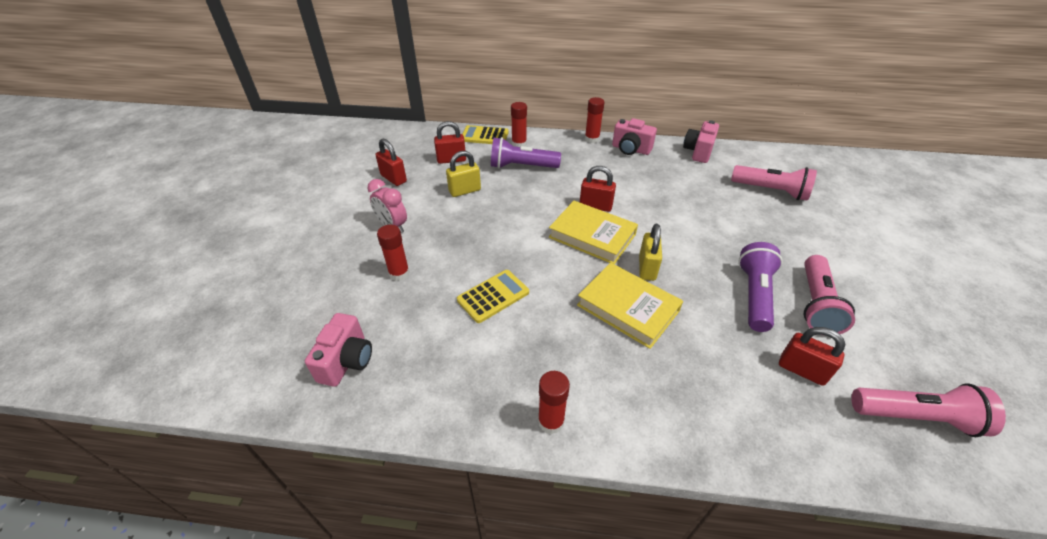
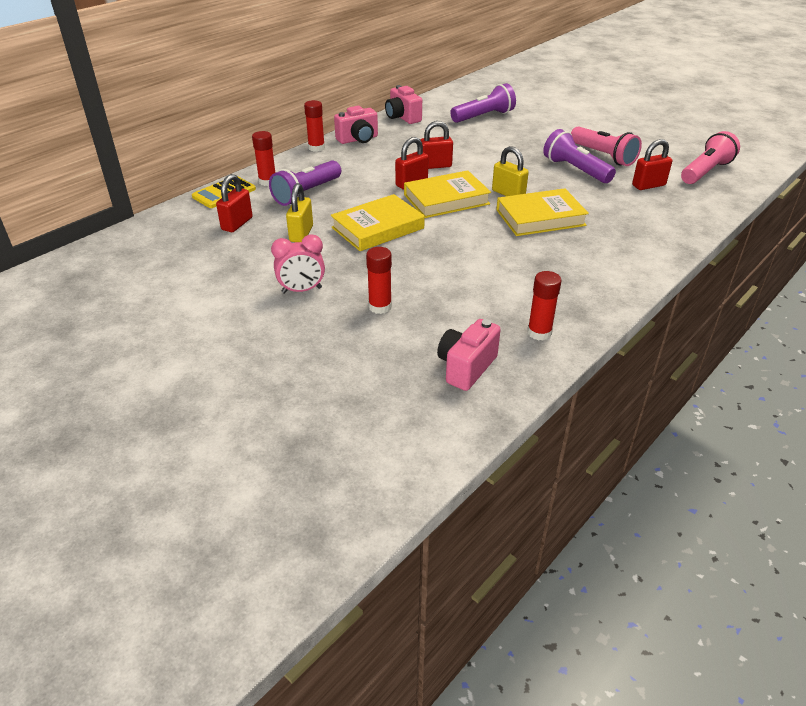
camera: 55 degrees left, 5 degrees down
pink camera [305,313,372,387] -> pink camera turned 105 degrees counterclockwise [437,319,501,391]
red padlock [376,138,407,186] -> red padlock moved to [420,121,453,169]
yellow calculator [457,270,529,323] -> none
red glue stick [538,371,570,434] -> red glue stick moved to [527,271,562,340]
pink flashlight [731,165,817,201] -> purple flashlight [450,83,516,123]
none -> yellow book [331,194,425,251]

